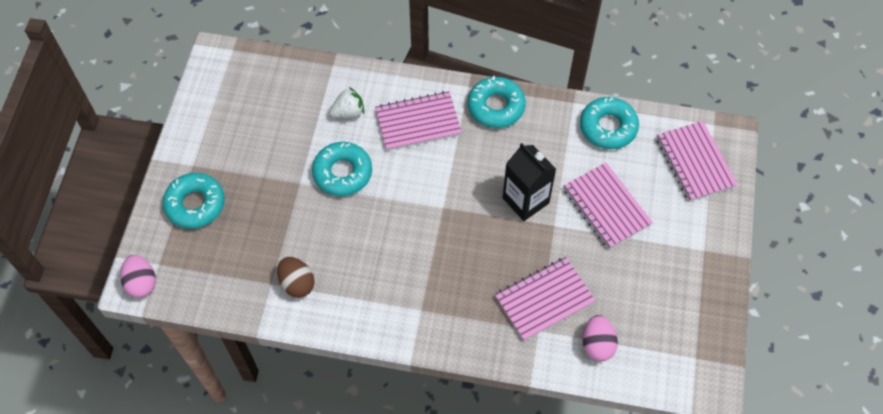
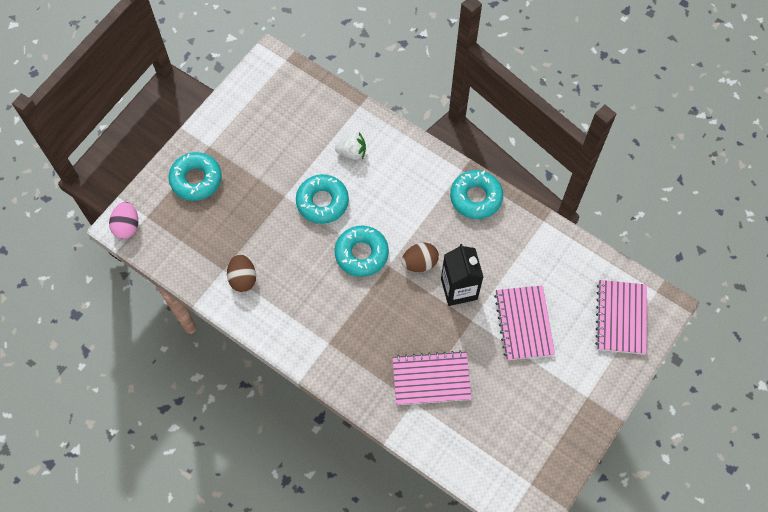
camera: 25 degrees right, 5 degrees up
pink notebook [375,91,462,151] -> none
turquoise donut [580,97,639,149] -> turquoise donut moved to [335,226,389,277]
pink egg [583,315,618,361] -> none
none -> brown egg [401,242,439,272]

